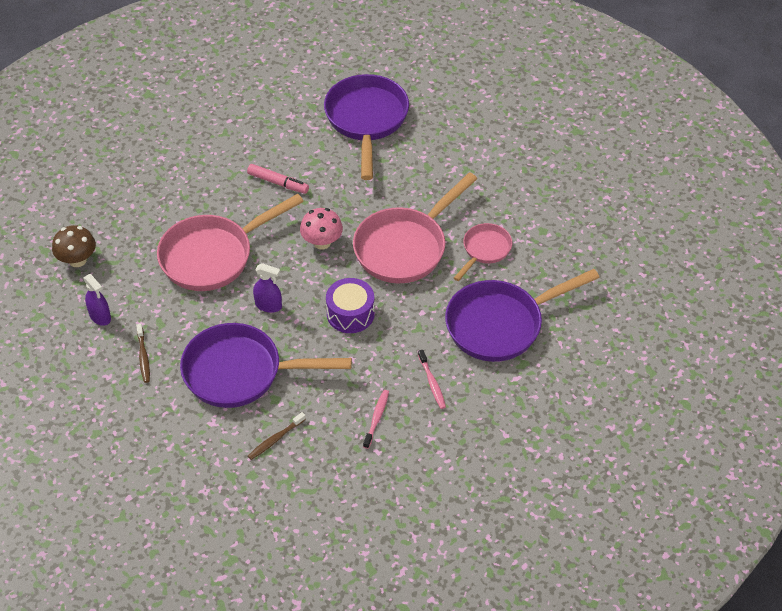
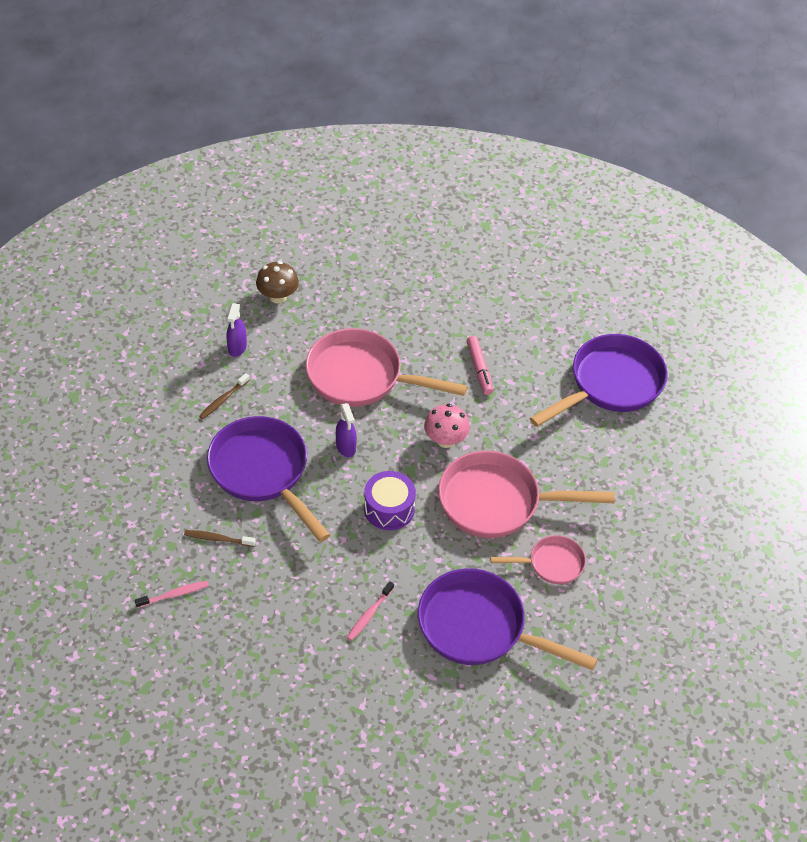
camera: 50 degrees right, 0 degrees up
pink toothbrush [363,390,389,449] -> pink toothbrush moved to [135,581,209,608]

